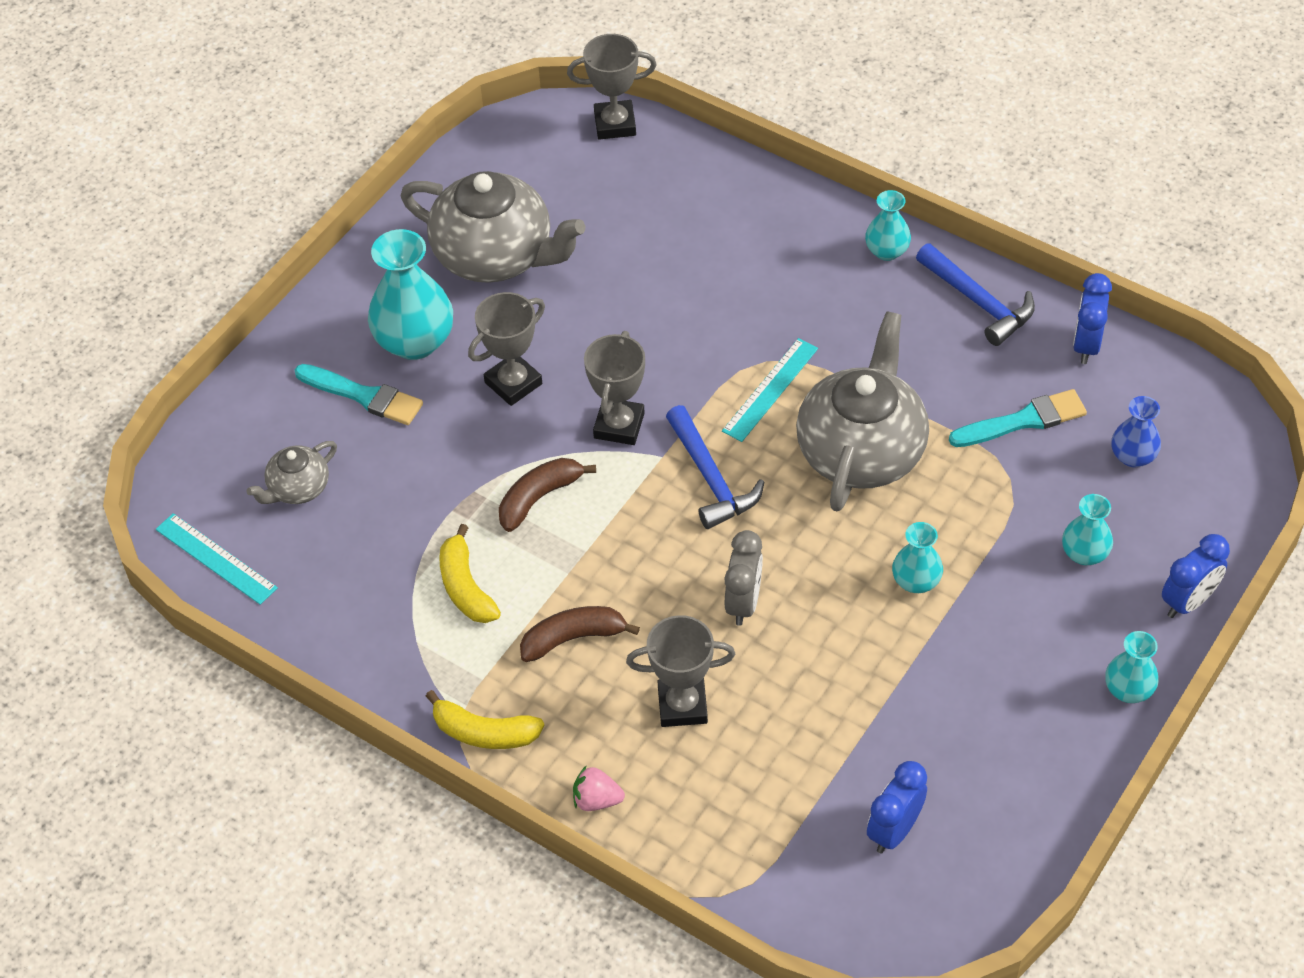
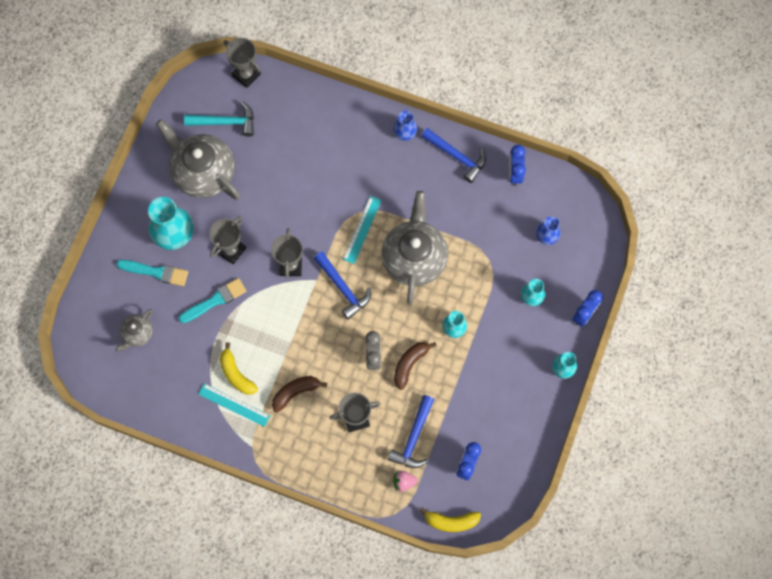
camera: 15 degrees left, 20 degrees up
turquoise ruler [156,513,278,605] -> turquoise ruler moved to [198,383,270,427]
grey teapot [401,171,585,283] -> grey teapot turned 150 degrees counterclockwise [156,119,240,200]
yellow banana [426,690,544,749] -> yellow banana moved to [419,507,481,532]
brown banana [499,458,596,532] -> brown banana moved to [394,342,437,390]
grey trophy [567,34,656,140] -> grey trophy turned 60 degrees clockwise [224,38,261,88]
pink strawberry [573,765,625,811] -> pink strawberry moved to [393,471,418,492]
turquoise vase [865,190,911,261] -> blue vase [393,111,417,140]
turquoise brush [949,389,1087,447] -> turquoise brush moved to [179,278,246,323]
none -> turquoise hammer [184,101,254,137]
none -> blue hammer [388,395,434,468]

